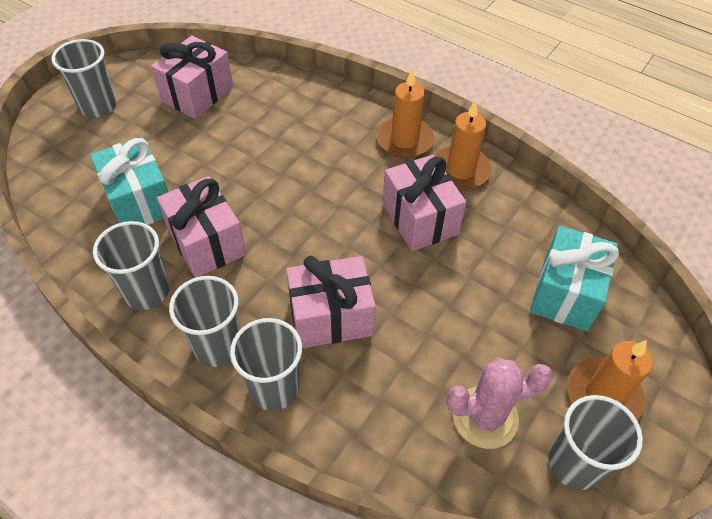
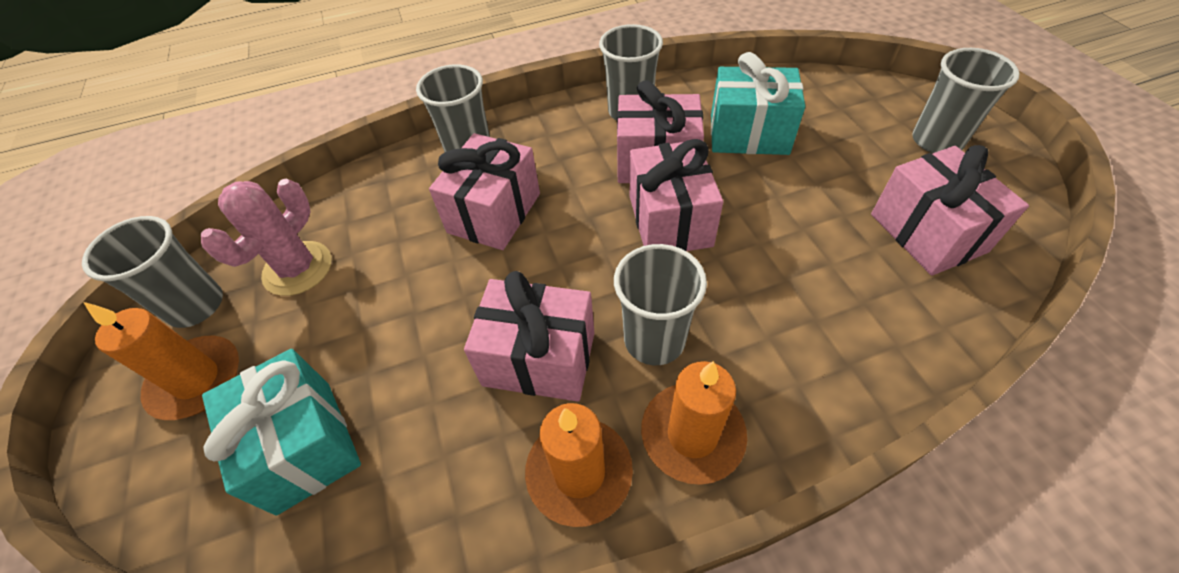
camera: 130 degrees right, 0 degrees up
grey cup [169,276,240,367] -> grey cup moved to [614,244,707,365]
none -> pink gift [630,139,723,251]

